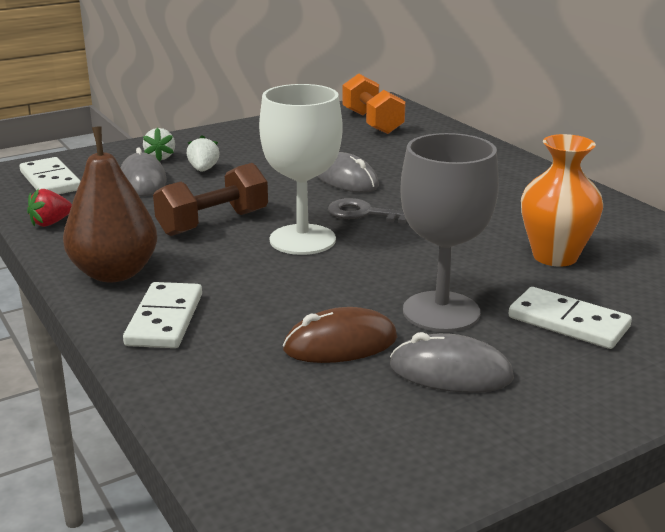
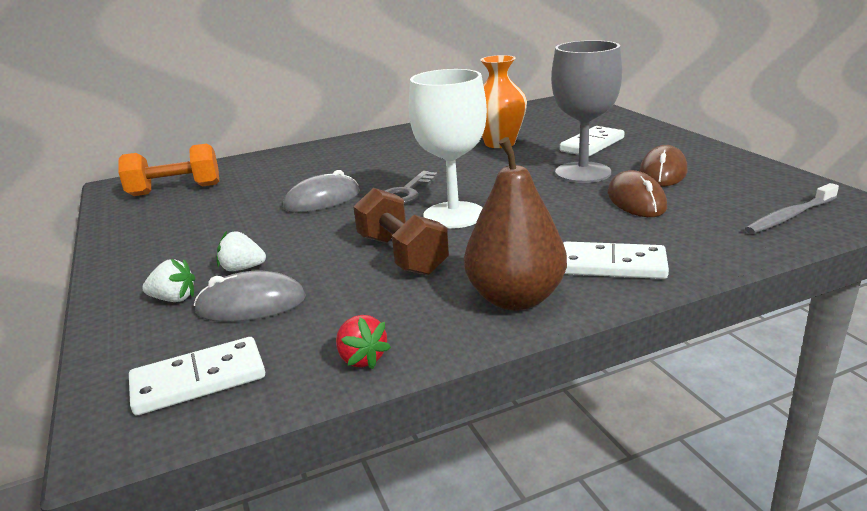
camera: 80 degrees left, 0 degrees up
grey mouse [390,332,514,393] -> brown mouse [640,145,687,186]
none -> grey toothbrush [745,183,839,234]

